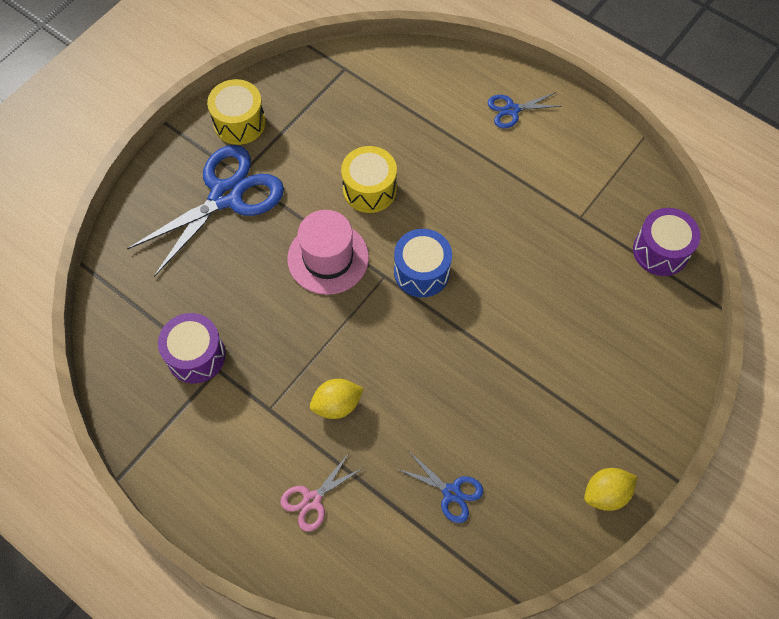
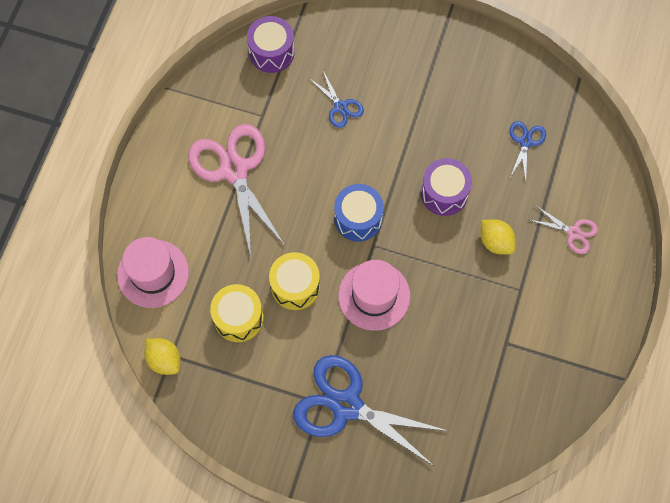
camera: 110 degrees left, 5 degrees up
purple drum [158,313,226,384] -> purple drum moved to [421,158,472,216]
yellow drum [207,79,266,145] -> yellow drum moved to [210,284,264,342]
blue scissors [487,92,562,128] -> blue scissors moved to [309,71,364,128]
yellow lemon [584,468,637,511] -> yellow lemon moved to [144,338,181,375]
none -> pink hat [117,237,189,308]
none -> pink scissors [188,124,285,257]

